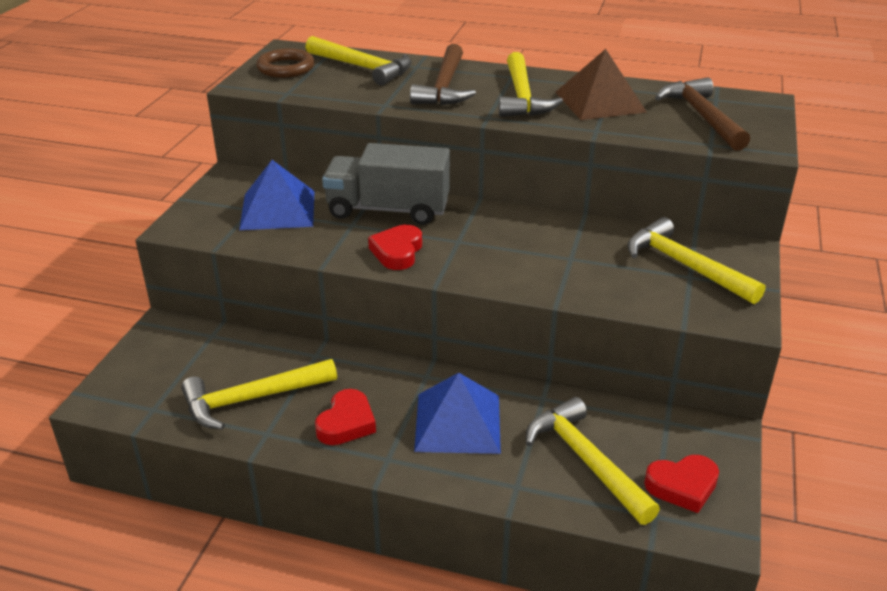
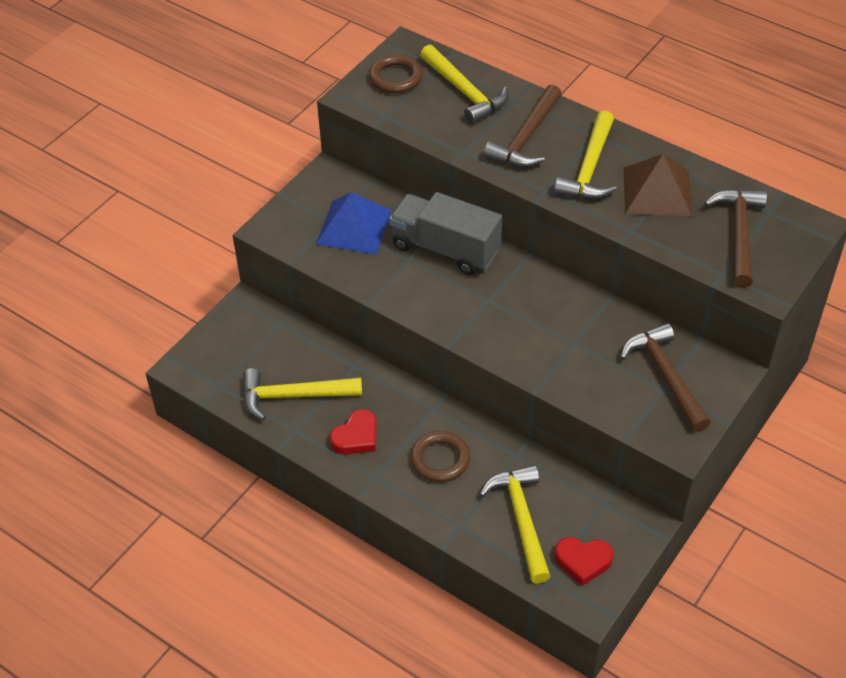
camera: 20 degrees right, 15 degrees up
red heart [368,225,422,270] -> none
blue pyramid [414,373,501,454] -> brown ring [410,431,470,482]
yellow hammer [627,217,765,304] -> brown hammer [620,323,711,432]

